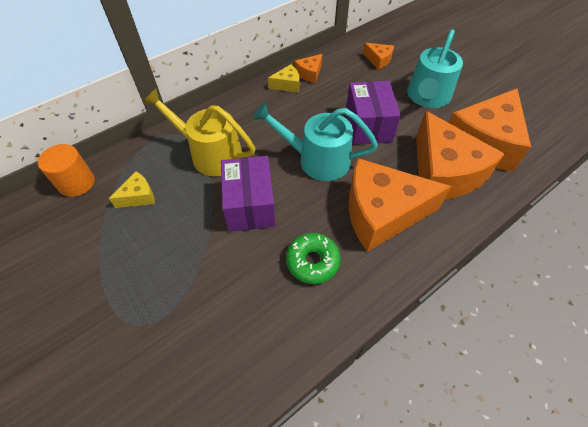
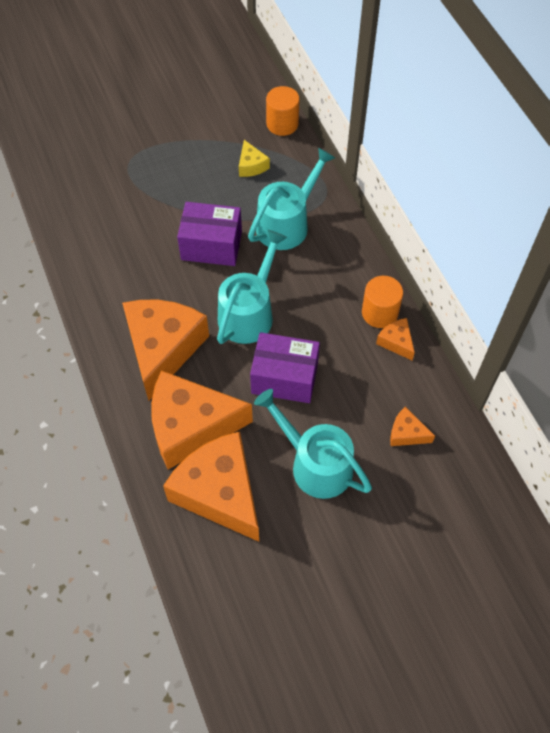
camera: 105 degrees right, 5 degrees up
yellow watering can [143,88,255,176] -> turquoise watering can [248,147,335,250]
yellow cheese [268,64,299,92] -> orange cylinder [362,276,403,328]
green donut [286,233,341,284] -> none
orange cheese [363,43,394,70] -> orange cheese turned 60 degrees clockwise [390,407,435,446]

